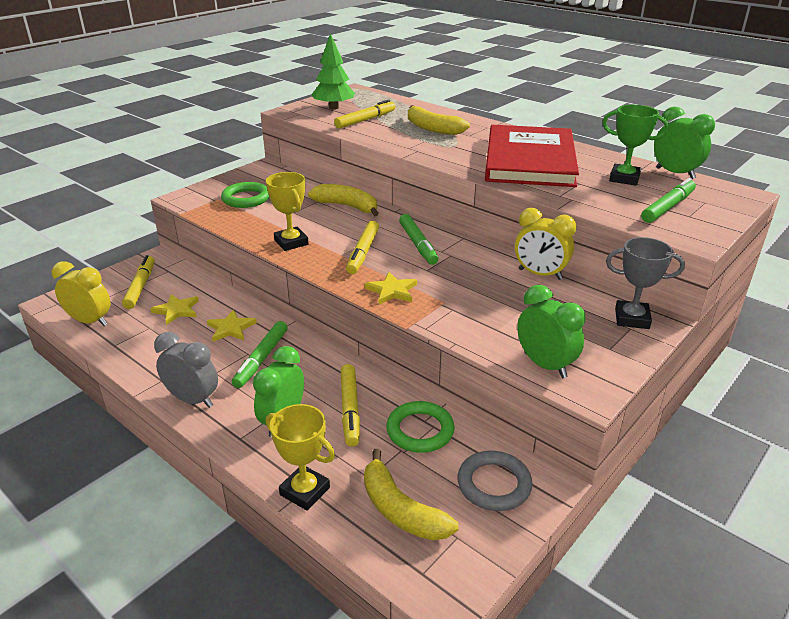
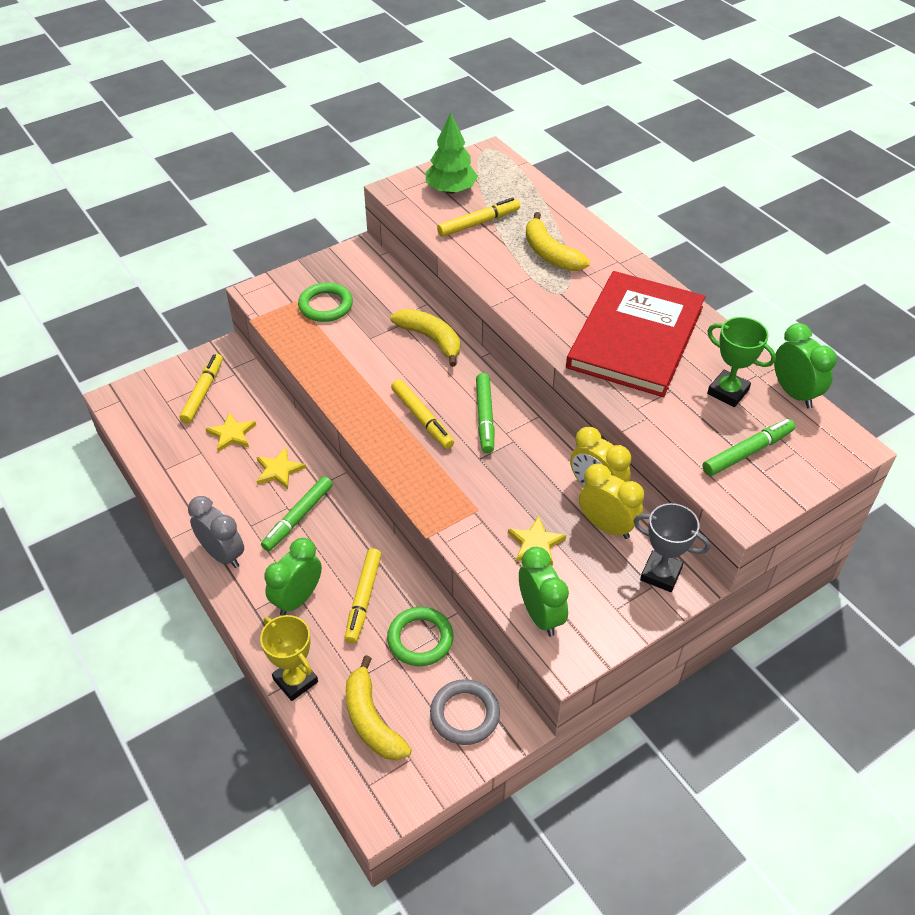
camera: 15 degrees right, 15 degrees up
yellow clock [52,261,110,326] -> yellow clock moved to [579,464,644,539]
yellow trophy [266,172,309,251] -> none
yellow marker [346,221,379,274] -> yellow marker turned 60 degrees counterclockwise [391,379,454,449]
yellow star [365,272,417,305] -> yellow star moved to [508,516,566,566]

